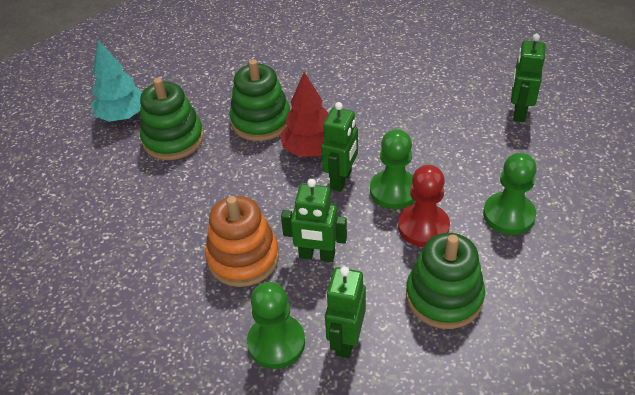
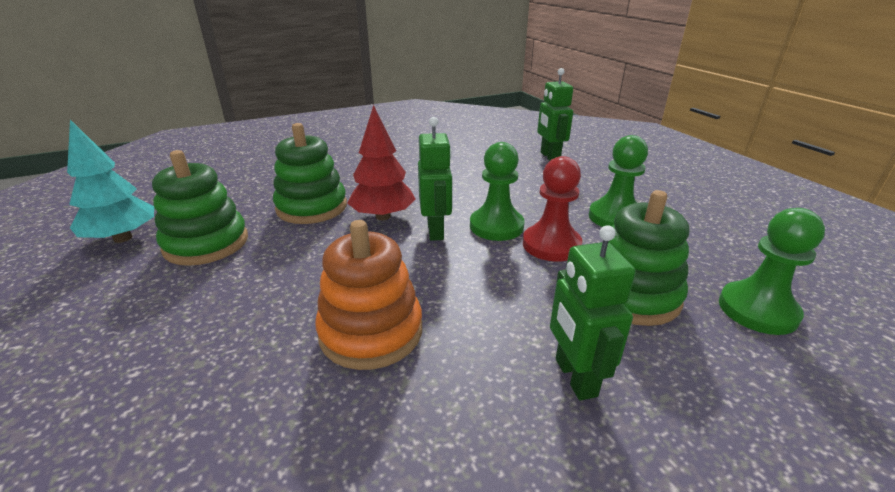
camera: 30 degrees left, 15 degrees down
green pawn [247,282,305,369] -> green pawn moved to [719,208,825,335]
green robot [281,179,347,262] -> none

